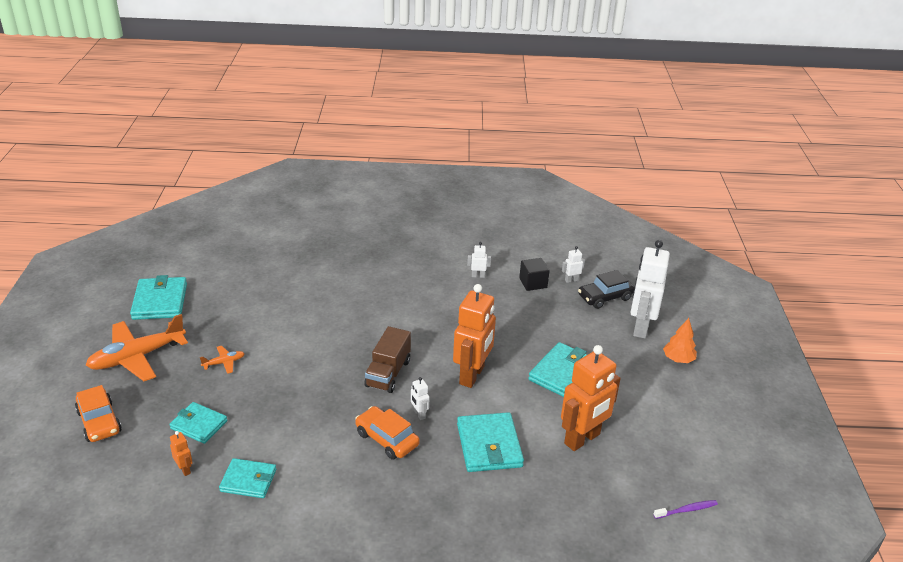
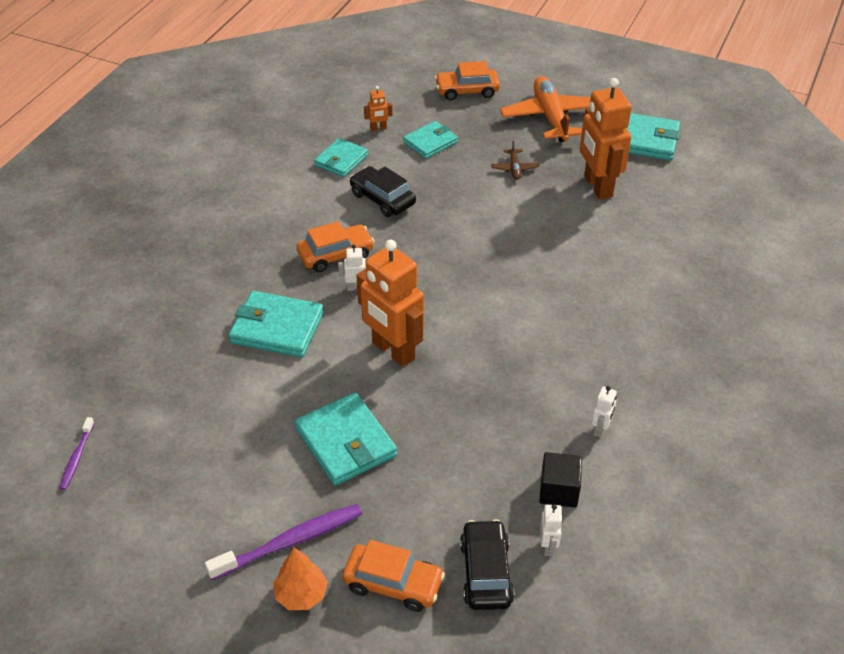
camera: 115 degrees right, 10 degrees up
orange plane [200,346,245,374] -> brown plane [491,141,539,180]
brown truck [364,326,411,393] -> none
orange robot [561,345,621,451] -> orange robot moved to [580,78,632,200]
white robot [631,240,670,338] -> orange car [342,540,445,612]
none -> purple toothbrush [205,504,362,580]
none -> black car [350,166,416,217]

